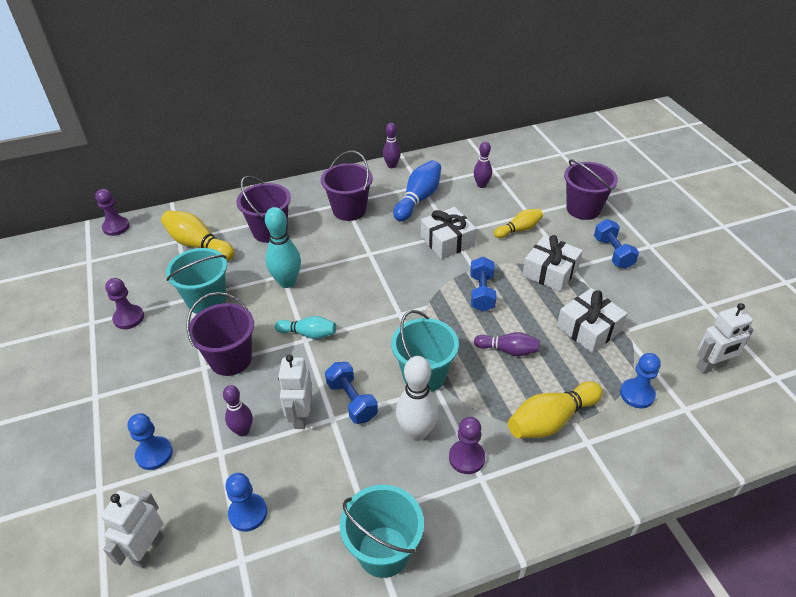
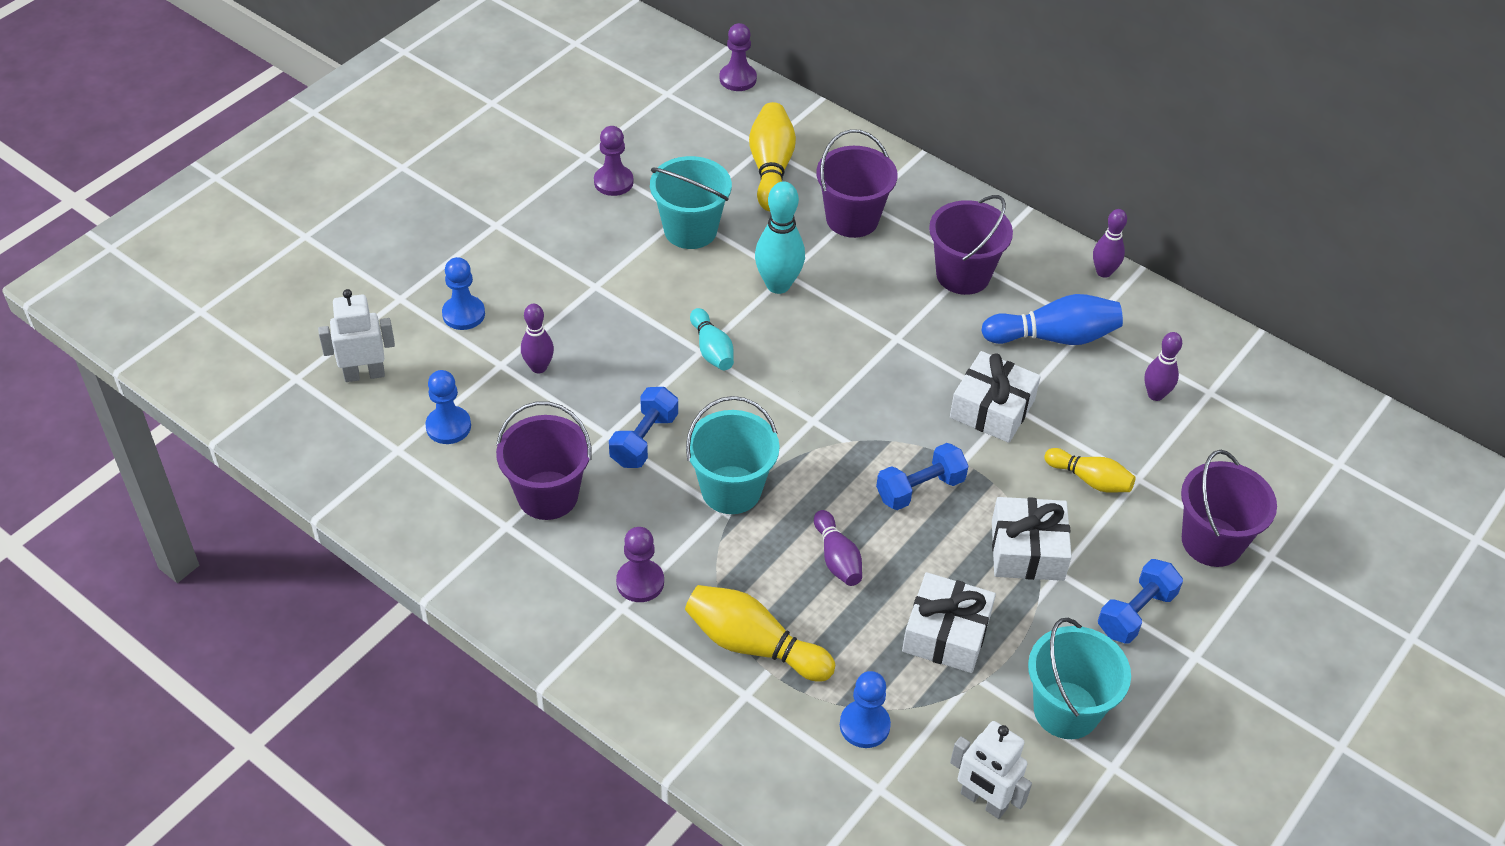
camera: 55 degrees right, 5 degrees up
purple bucket [186,292,254,376] -> purple bucket moved to [496,401,592,520]
white robot [278,355,312,429] -> none
turquoise bucket [340,485,424,578] -> turquoise bucket moved to [1028,618,1131,739]
white bowling pin [396,356,439,441] -> none

